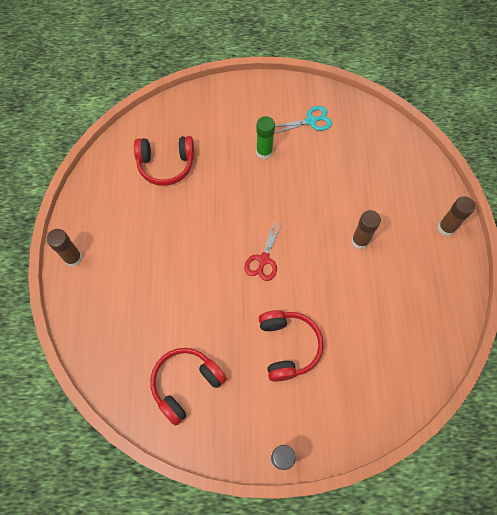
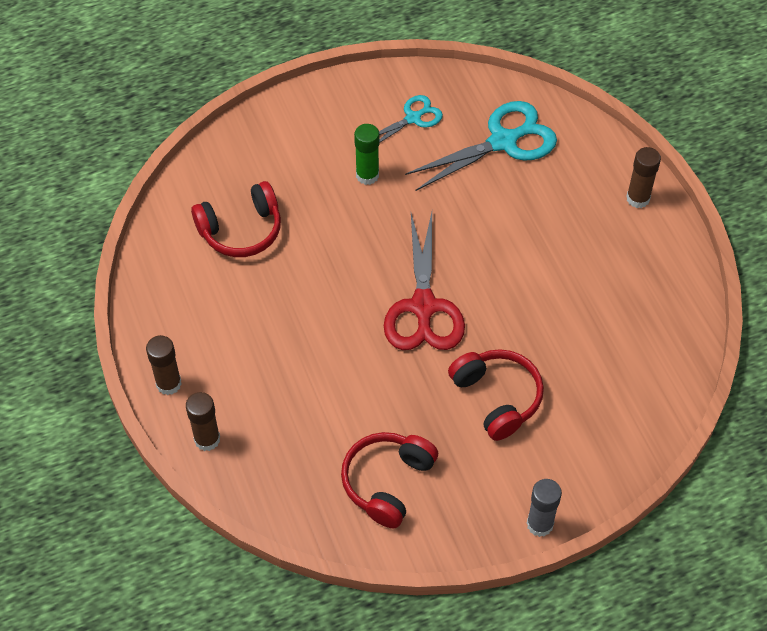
camera: 20 degrees left, 10 degrees down
red scissors [244,219,283,281] -> red scissors [384,212,465,350], size x1.78
brown glue stick [352,210,381,249] -> brown glue stick moved to [186,392,220,451]
none -> turquoise scissors [405,101,557,191]

